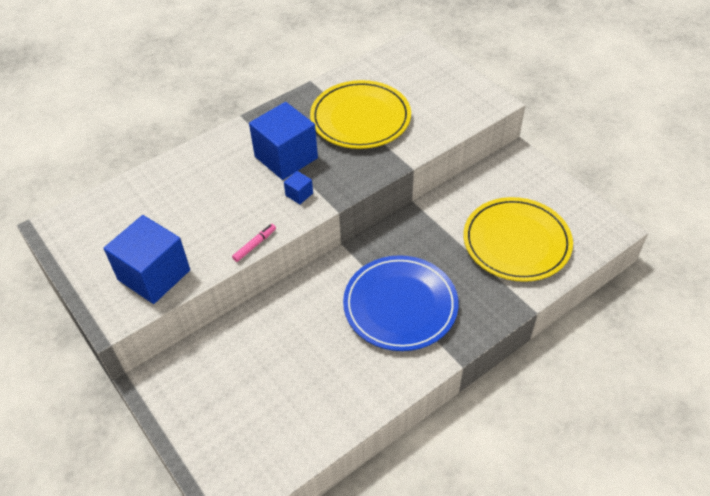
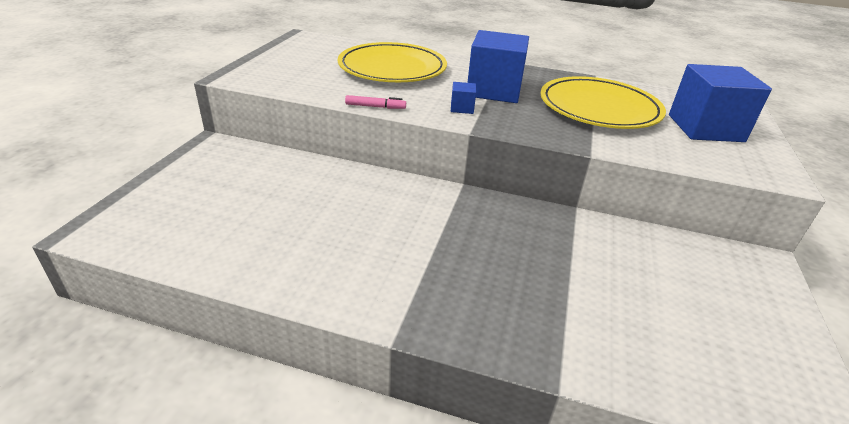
camera: 50 degrees right, 15 degrees down
blue cube [104,215,190,304] -> blue cube moved to [669,64,772,142]
blue plate [343,255,458,351] -> none
yellow plate [463,197,573,282] -> yellow plate moved to [338,42,447,82]

